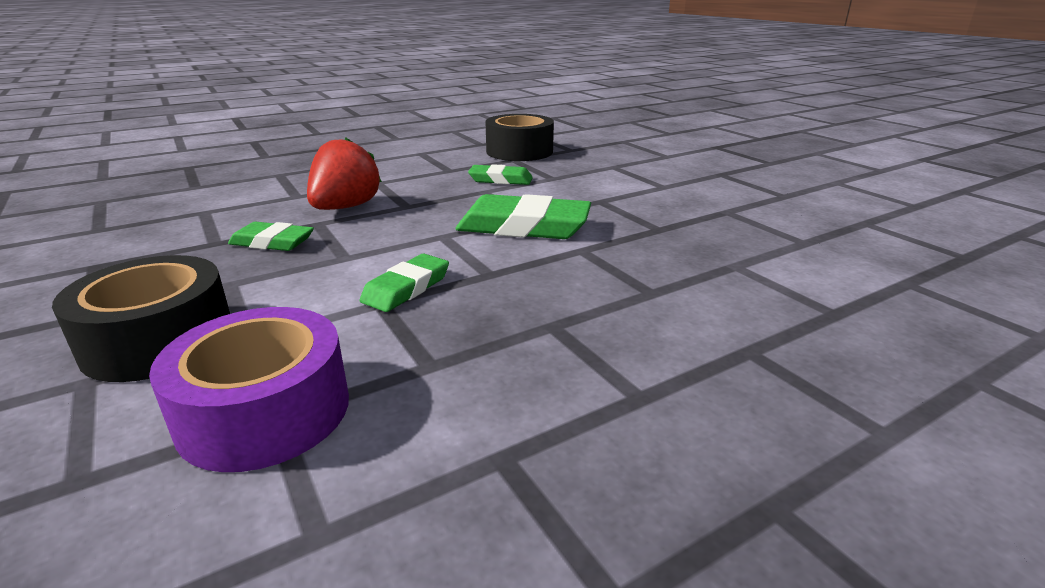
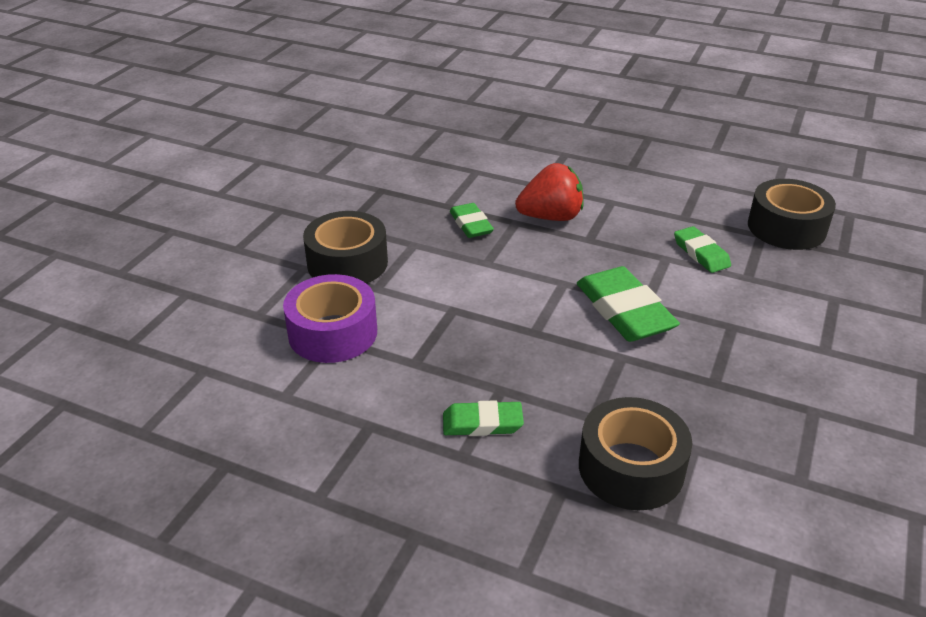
camera: 55 degrees right, 10 degrees up
green eraser [360,254,449,312] -> green eraser moved to [443,400,524,436]
none -> black tape [579,397,692,510]

